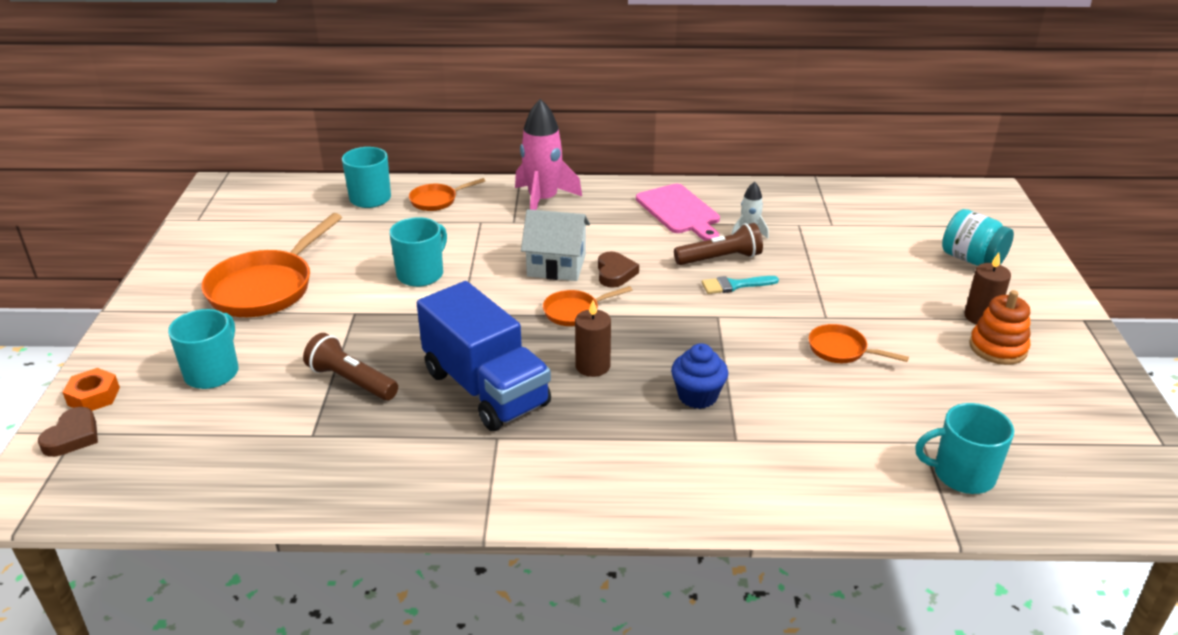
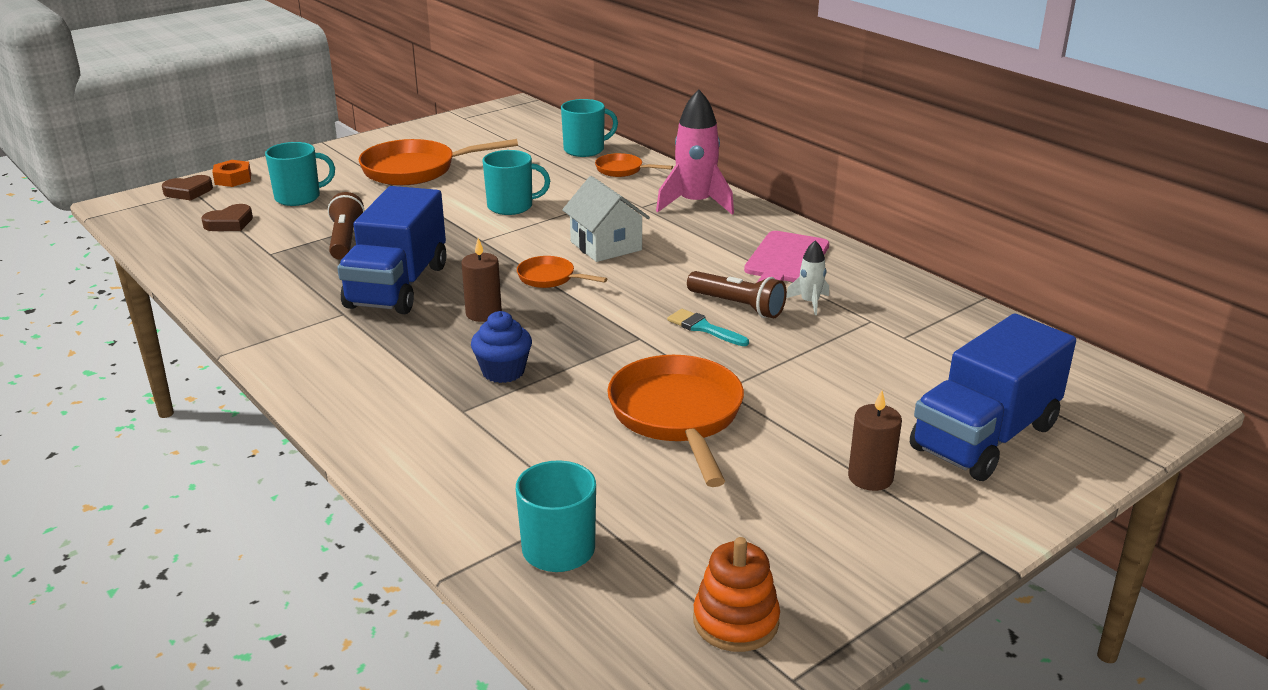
camera: 50 degrees right, 5 degrees down
brown heart [598,251,639,288] -> brown heart moved to [201,204,253,231]
orange pan [809,324,909,363] -> orange pan [607,355,744,487], size x1.96
turquoise jar [942,209,1014,266] -> blue truck [910,313,1076,481]
orange stacking toy [969,290,1030,365] -> orange stacking toy moved to [693,537,780,652]

